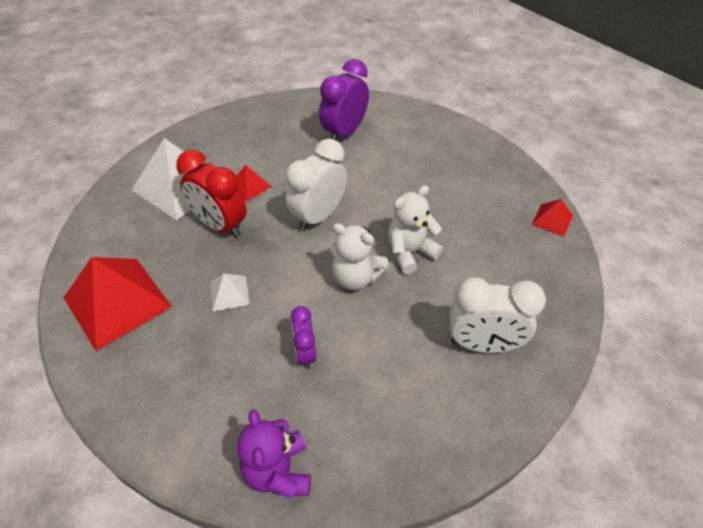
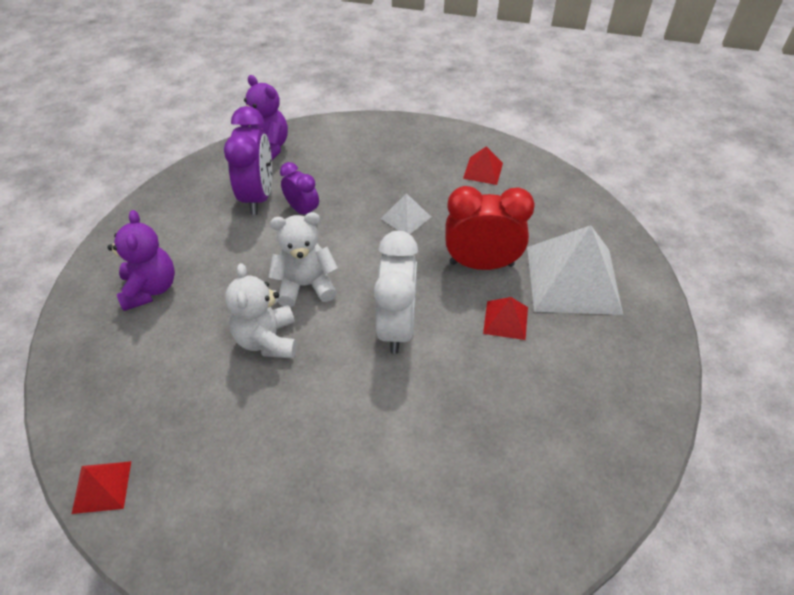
camera: 145 degrees right, 0 degrees up
red pyramid [64,257,172,351] -> red pyramid [463,146,503,185], size x0.46
purple clock [319,59,369,140] -> purple clock moved to [224,106,272,215]
white teddy bear [388,185,443,274] -> white teddy bear turned 150 degrees clockwise [225,263,296,359]
white clock [449,277,546,353] -> purple teddy bear [107,210,175,311]

